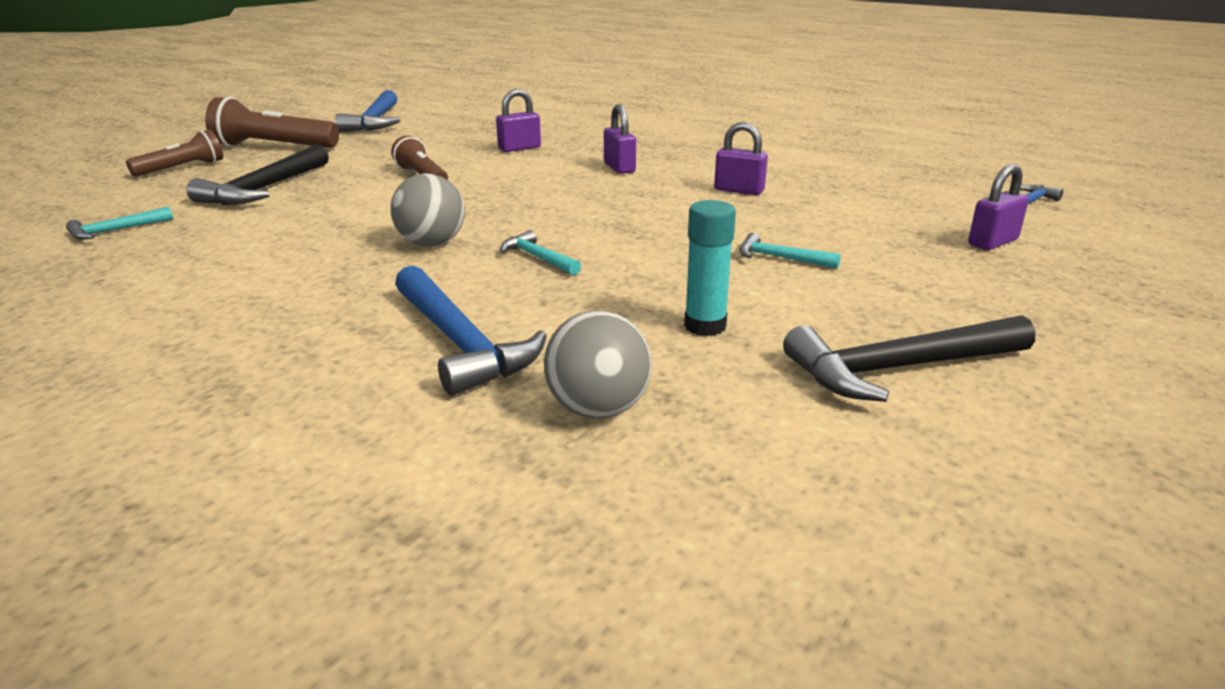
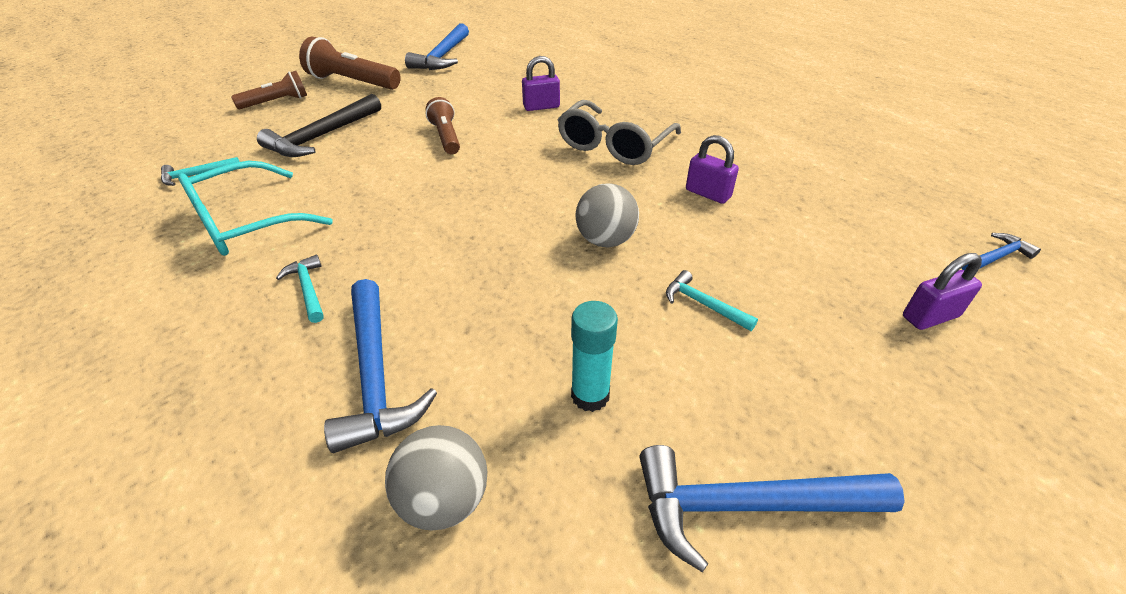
camera: 15 degrees right, 15 degrees up
grey ball [391,174,465,247] -> grey ball moved to [576,183,639,248]
turquoise hammer [500,230,581,275] -> turquoise hammer moved to [276,255,324,323]
purple padlock [604,104,636,174] -> grey glasses [558,100,681,165]
black hammer [783,315,1035,402] -> blue hammer [640,445,905,572]
none -> turquoise glasses [178,161,333,256]

